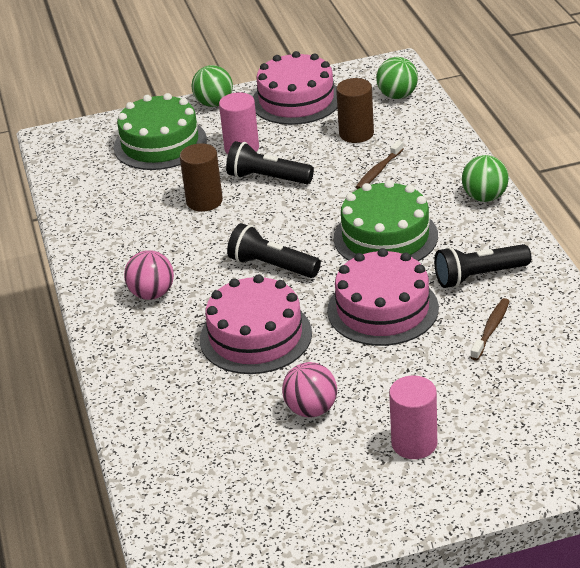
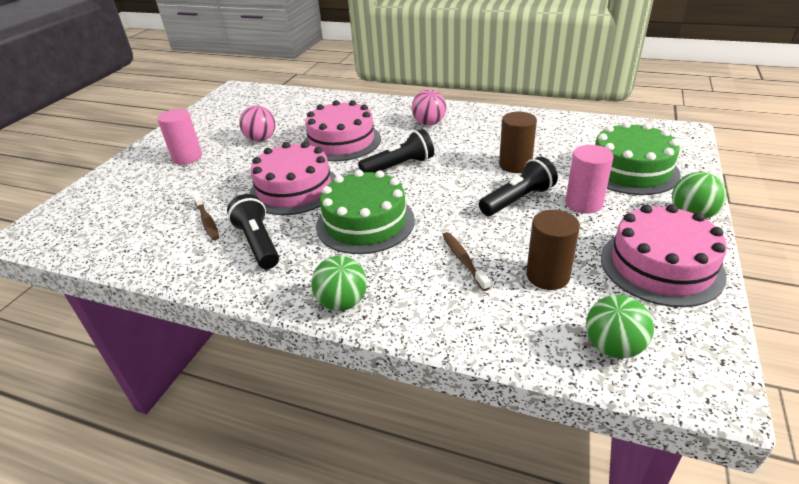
camera: 125 degrees right, 0 degrees up
black flashlight [434,244,532,288] -> black flashlight turned 45 degrees counterclockwise [227,194,279,269]

